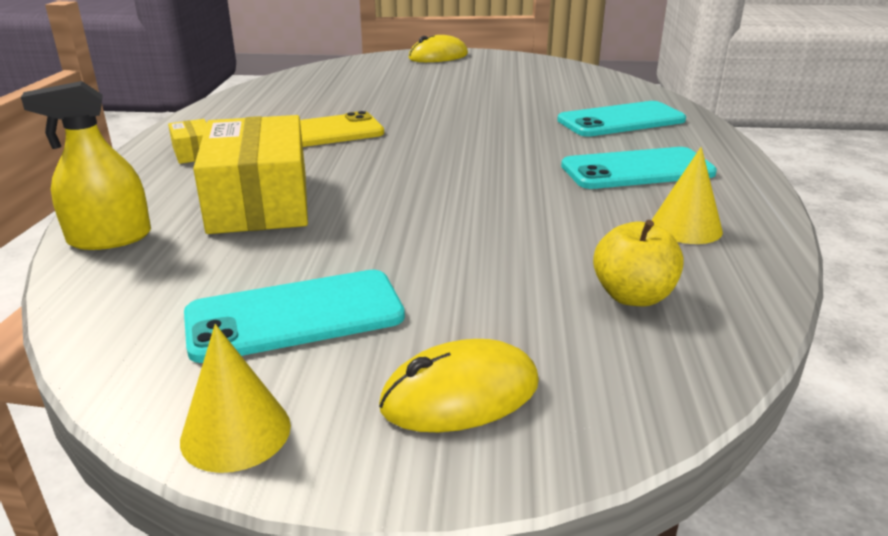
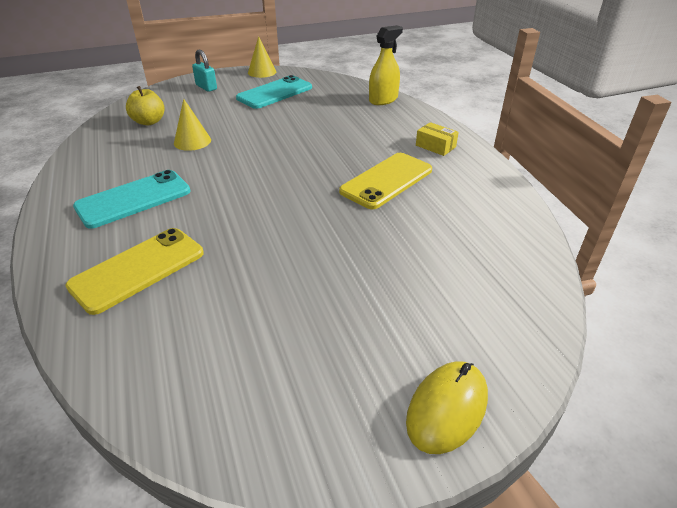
camera: 155 degrees right, 10 degrees up
yellow box [193,115,308,234] -> none
yellow mouse [379,339,539,432] -> turquoise padlock [192,50,217,92]
turquoise phone [557,101,686,137] -> yellow phone [65,228,204,315]
yellow cone [652,147,723,244] -> yellow cone moved to [174,99,211,151]

